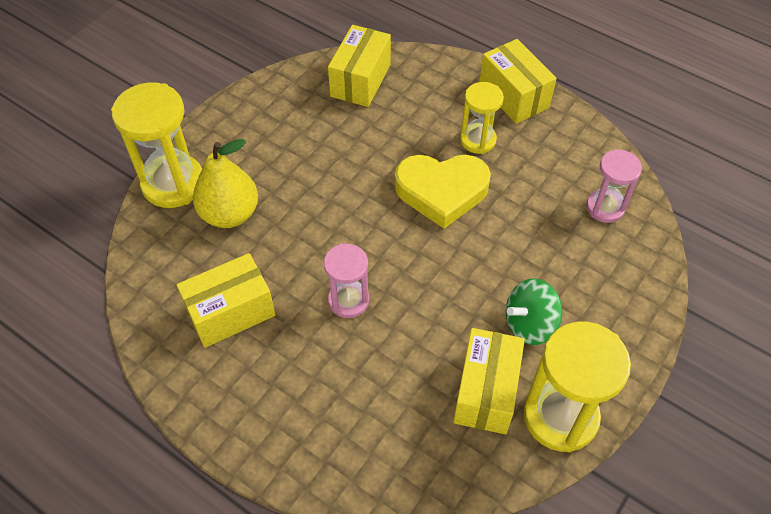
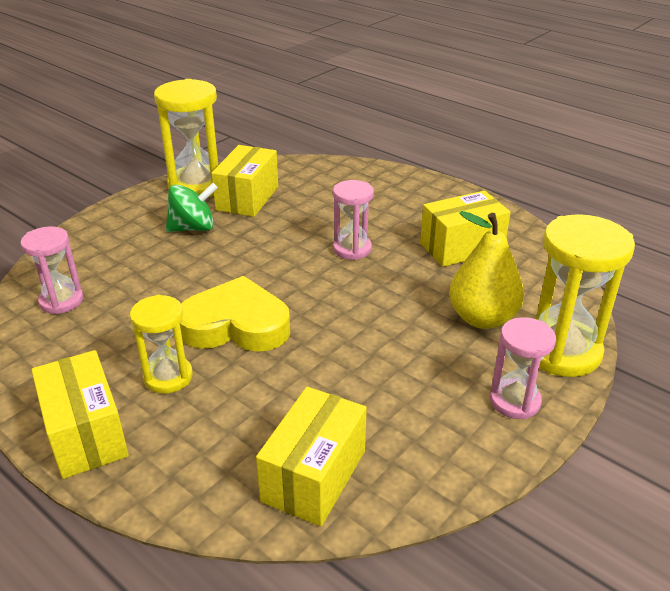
camera: 175 degrees left, 20 degrees down
none -> pink hourglass [490,317,556,419]

